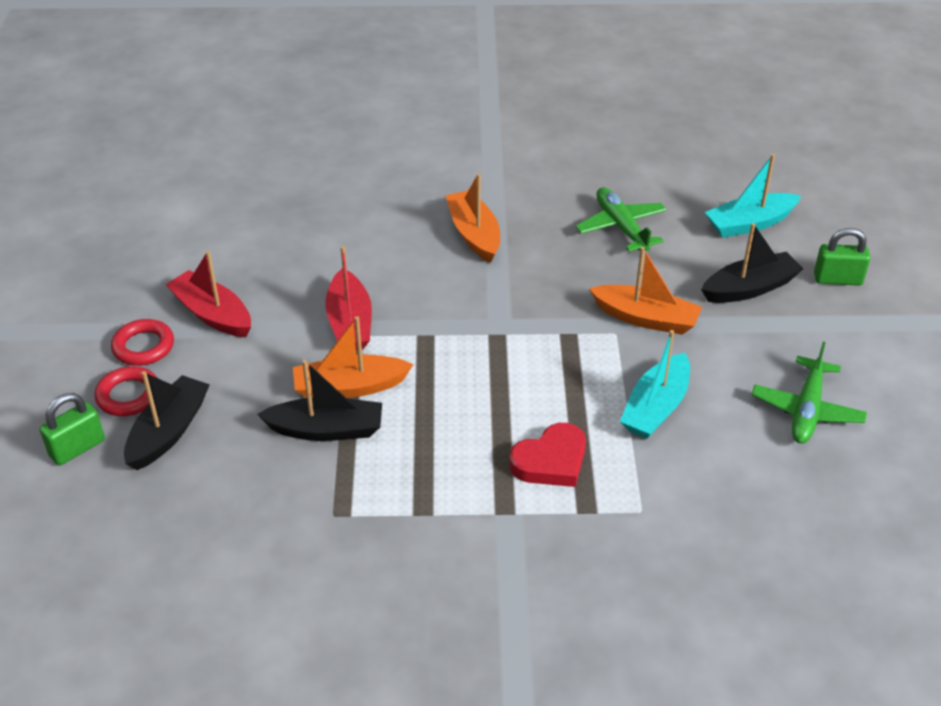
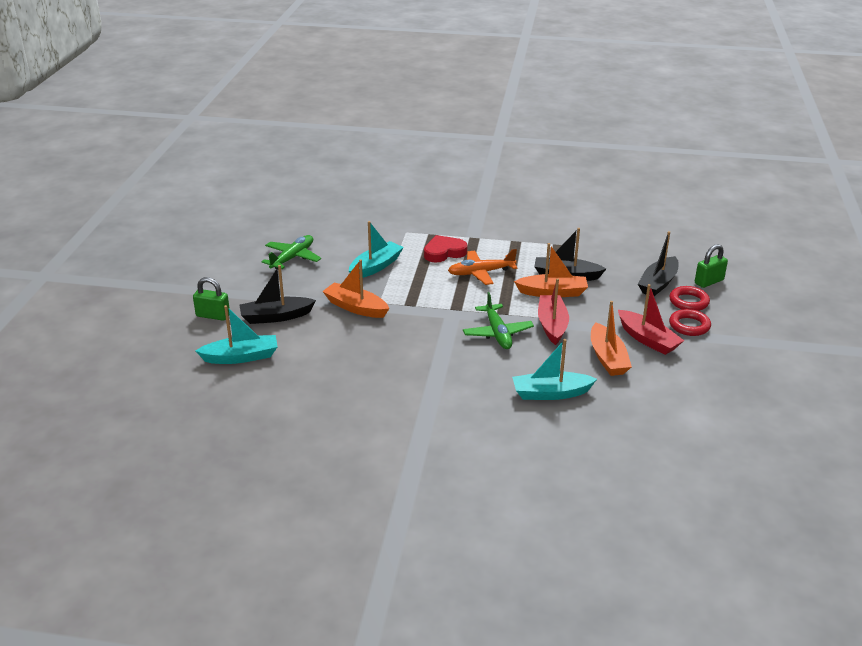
camera: 170 degrees left, 10 degrees down
orange boat [446,173,500,263] -> orange boat moved to [591,301,632,376]
green plane [576,187,667,252] -> green plane moved to [463,292,534,349]
none -> orange plane [448,249,518,285]
none -> turquoise boat [512,339,597,400]

